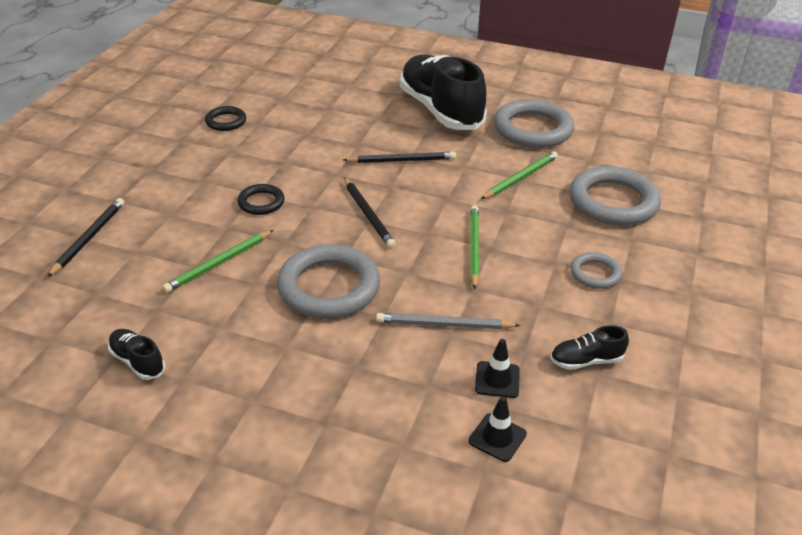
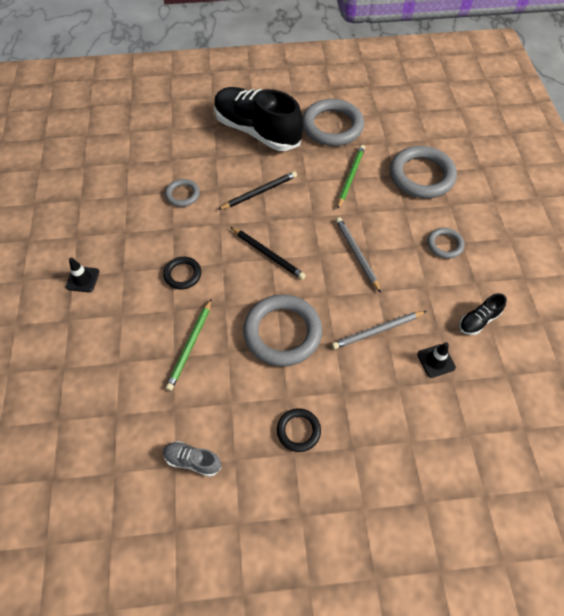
camera: 25 degrees left, 20 degrees up
black pencil [47,198,124,277] -> none
black shoe [108,329,165,380] -> grey shoe [163,441,221,477]
black ring [205,106,246,131] -> black ring moved to [277,408,321,452]
black traffic cone [469,396,527,462] -> black traffic cone moved to [66,257,100,292]
green pencil [470,205,479,289] -> grey pencil [336,217,381,293]
none -> grey ring [165,179,200,207]

